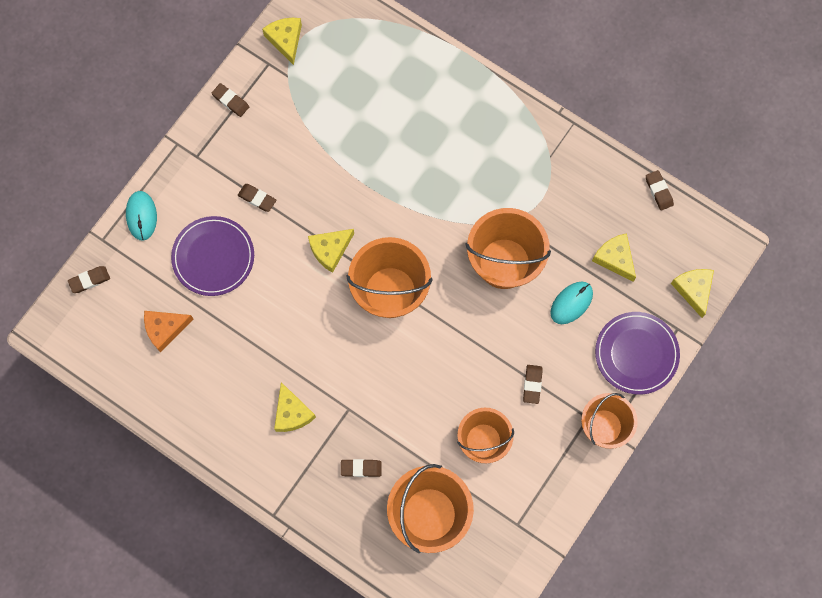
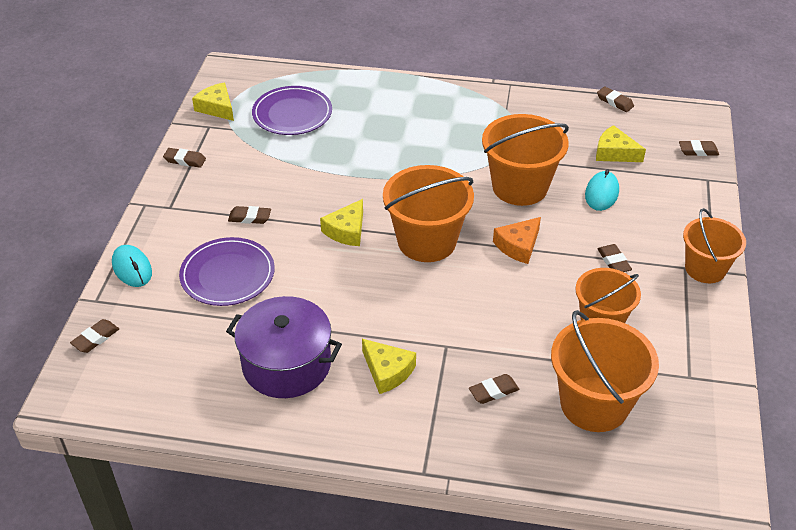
camera: 25 degrees left, 30 degrees down
orange cheese [144,311,193,353] -> orange cheese moved to [493,217,541,264]
purple plate [595,312,680,395] -> purple plate moved to [252,86,332,135]
yellow cheese [671,269,714,318] -> brown eraser [679,140,719,156]
none -> purple pot [226,296,342,398]

